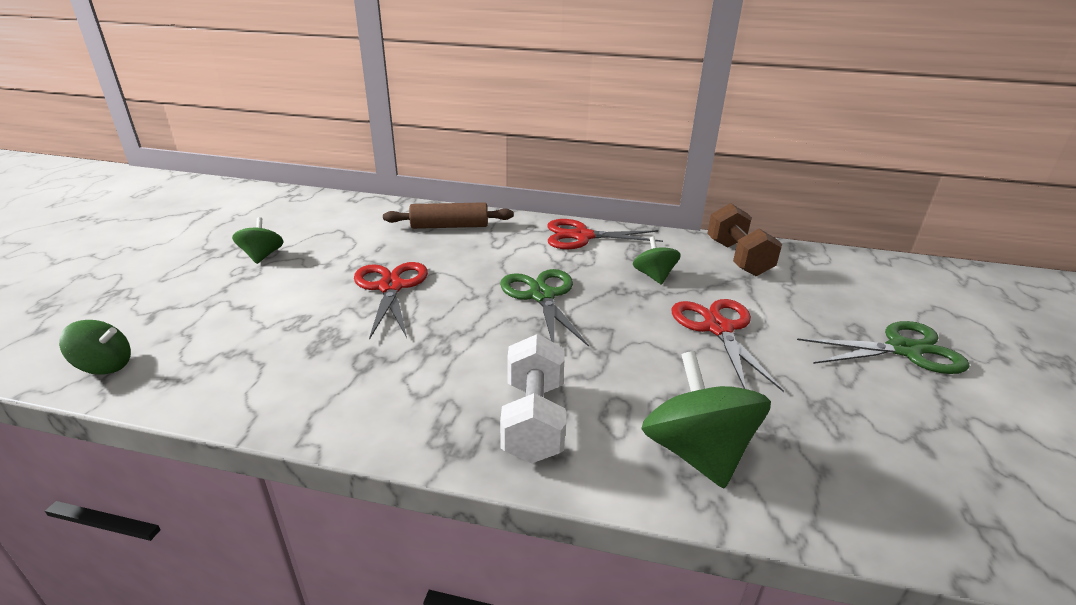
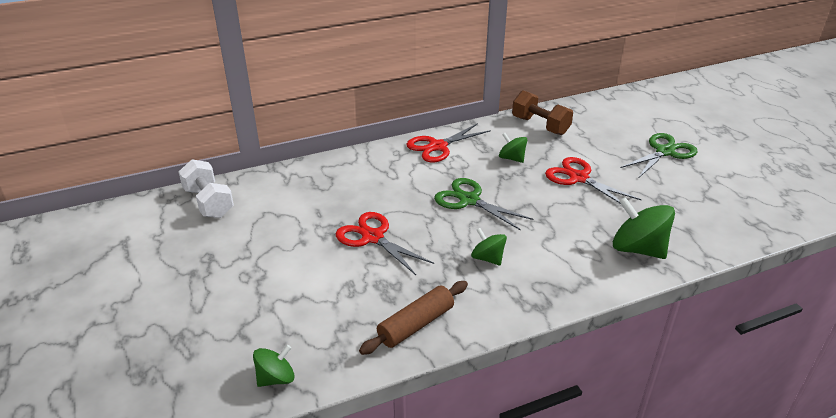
camera: 35 degrees left, 5 degrees up
green spinning top [232,217,284,264] -> green spinning top moved to [471,228,507,266]
brown rolling pin [383,202,514,229] -> brown rolling pin moved to [359,281,468,355]
white dumbbell [500,334,566,463] -> white dumbbell moved to [179,159,234,218]

